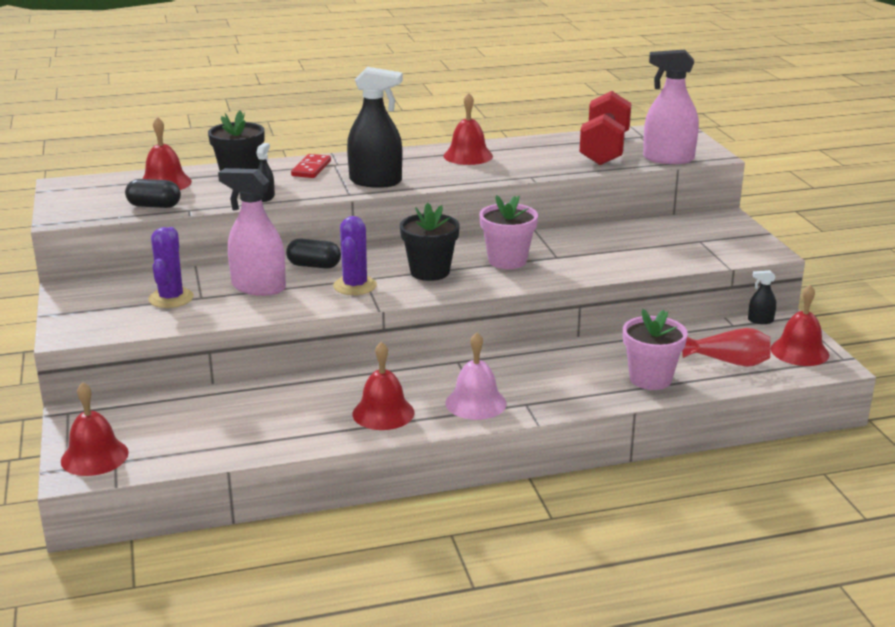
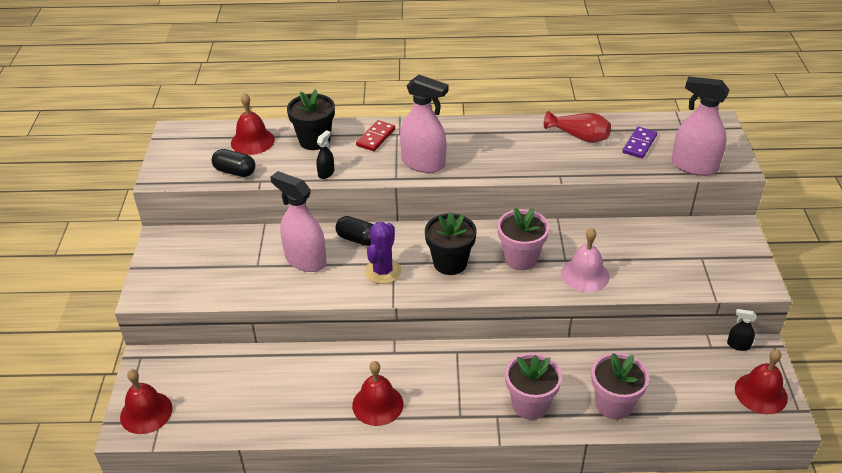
camera: 15 degrees right, 15 degrees up
purple cactus [148,227,194,308] -> none
black spray bottle [347,67,403,188] -> pink spray bottle [400,75,449,173]
red bell [443,93,493,165] -> none
pink bell [446,332,507,420] -> pink bell moved to [561,228,610,292]
red dumbbell [579,91,632,165] -> purple domino [623,126,657,158]
red vase [682,328,770,367] -> red vase moved to [544,111,611,143]
none -> pink flower pot [505,353,562,420]

